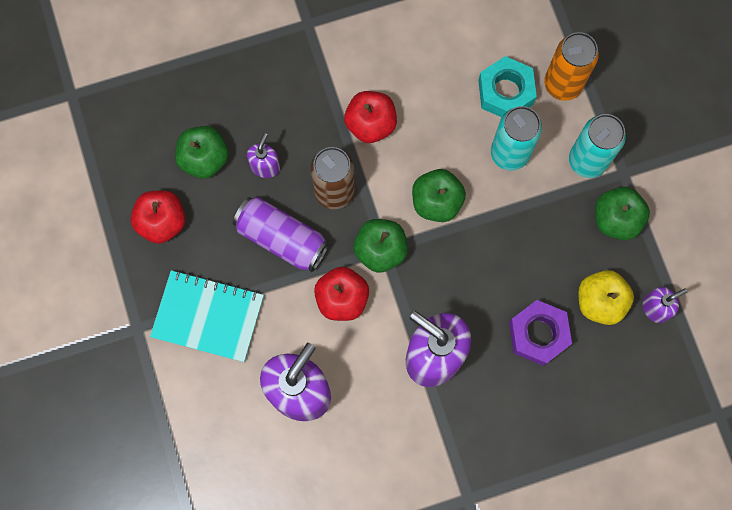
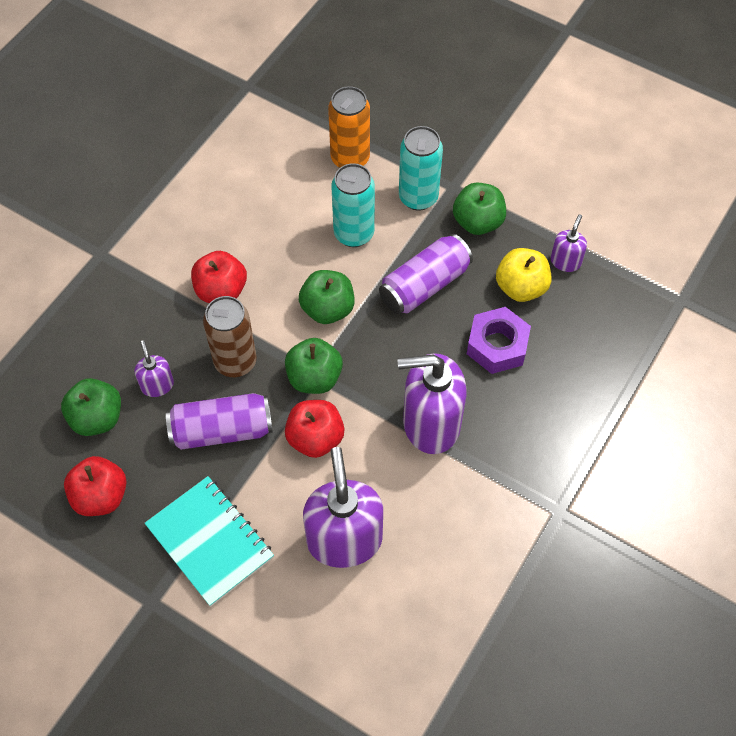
camera: 40 degrees left, 15 degrees down
turquoise notebook [150,270,264,362] -> turquoise notebook turned 75 degrees clockwise [145,476,274,607]
turquoise nut [478,56,537,117] -> none
none -> purple can [379,234,473,314]

